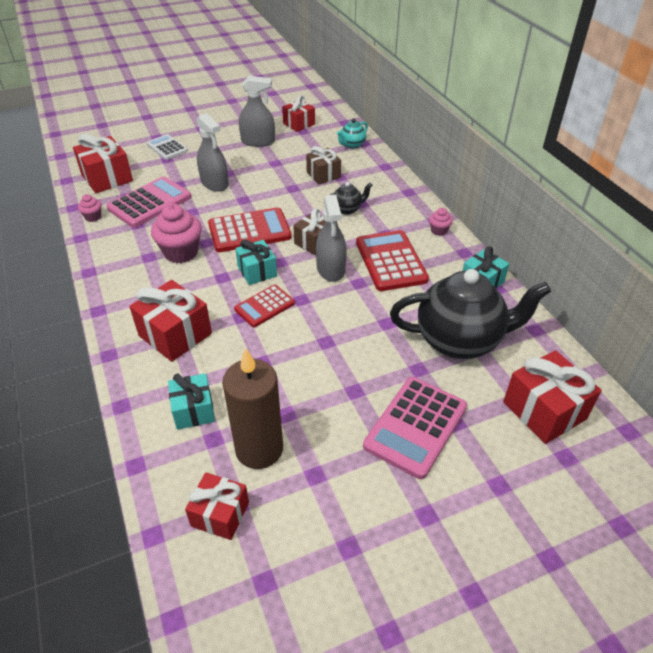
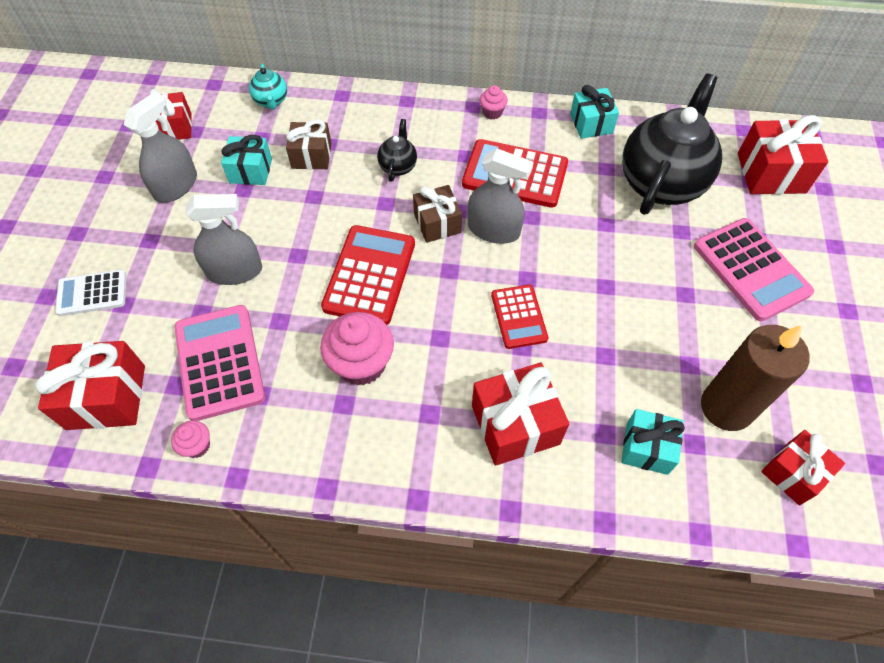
camera: 60 degrees left, 15 degrees up
turquoise gift [235,240,277,285] -> turquoise gift moved to [221,135,272,185]

